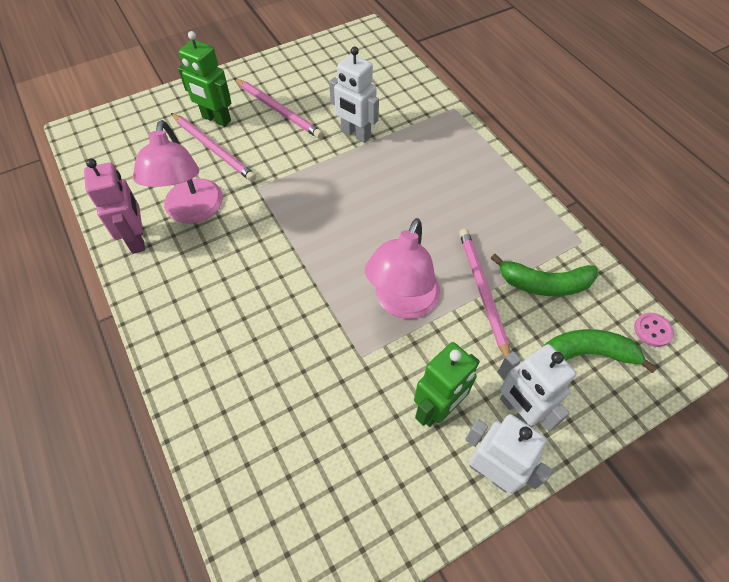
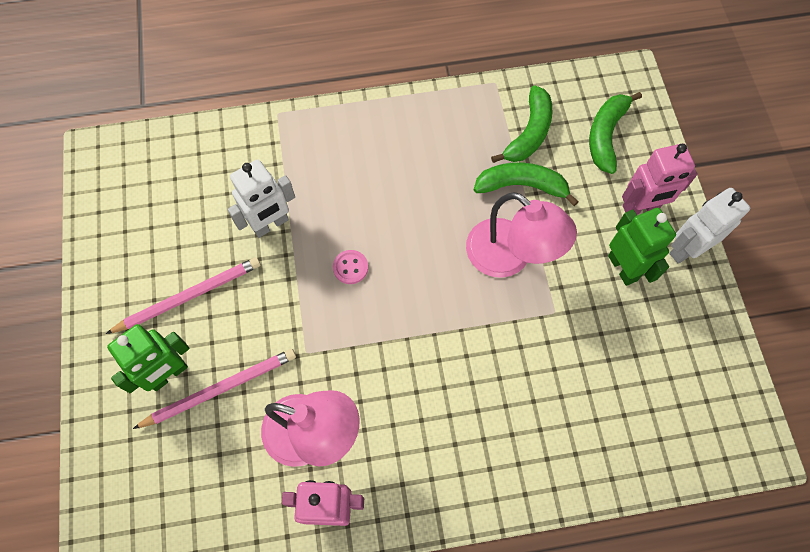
camera: 70 degrees left, 10 degrees up
pink pencil [459,229,510,357] -> green banana [474,162,579,206]
white robot [498,344,576,432] -> pink robot [622,143,697,214]
pink button [634,313,674,347] -> pink button moved to [333,250,368,284]

